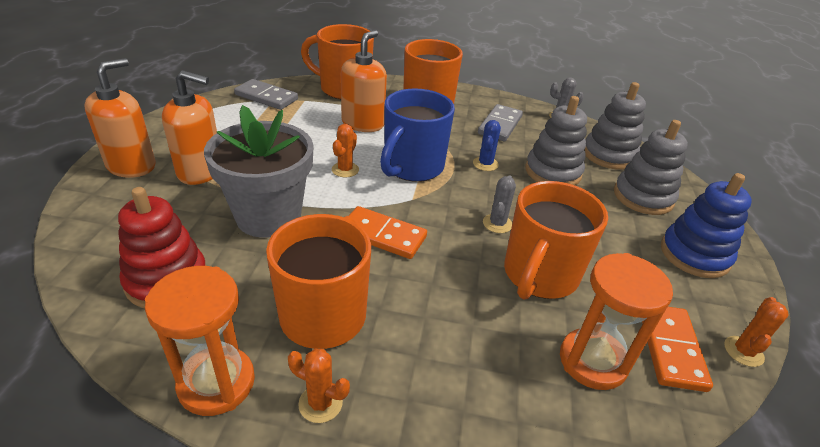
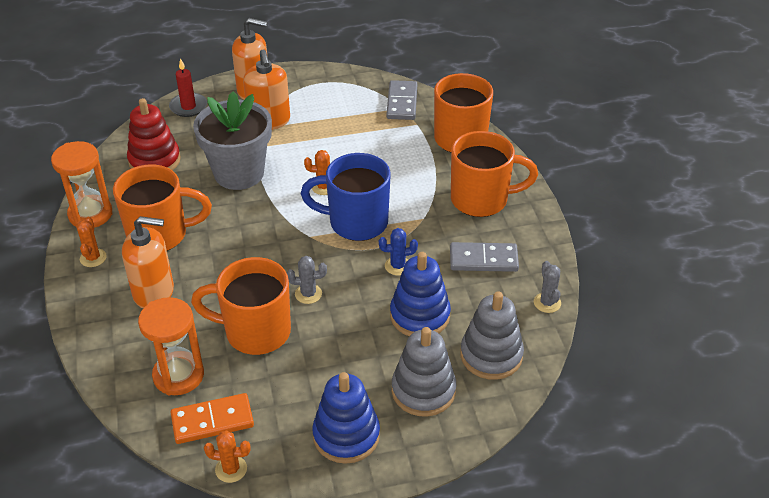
camera: 70 degrees right, 5 degrees up
orange soap dispenser [341,30,387,132] -> orange soap dispenser moved to [122,216,174,308]
orange domino [349,206,427,259] -> none
grey stacking toy [525,96,587,185] -> blue stacking toy [390,252,451,336]
none -> red candle [169,58,207,117]

